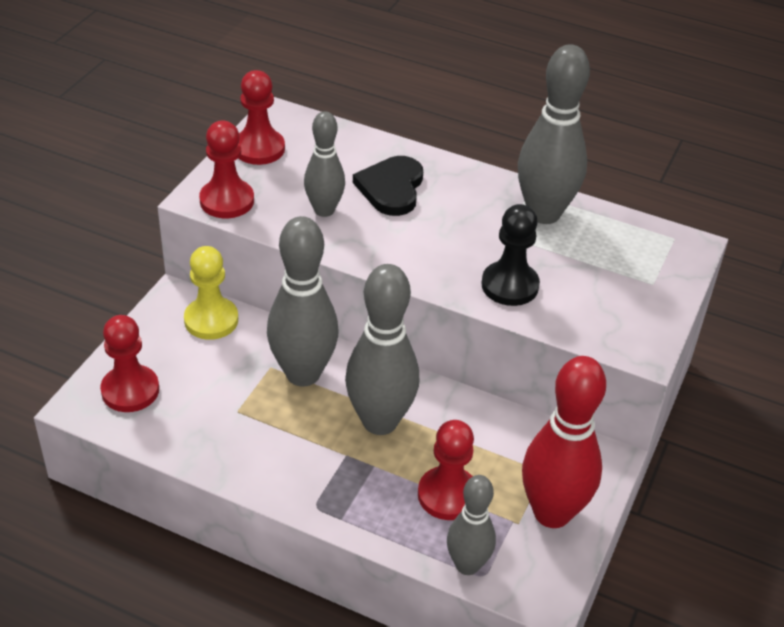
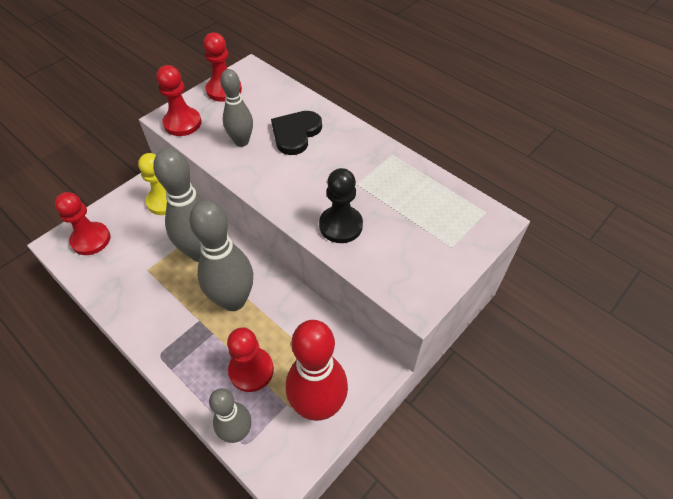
camera: 20 degrees right, 10 degrees up
grey bowling pin [518,44,590,224] -> none

